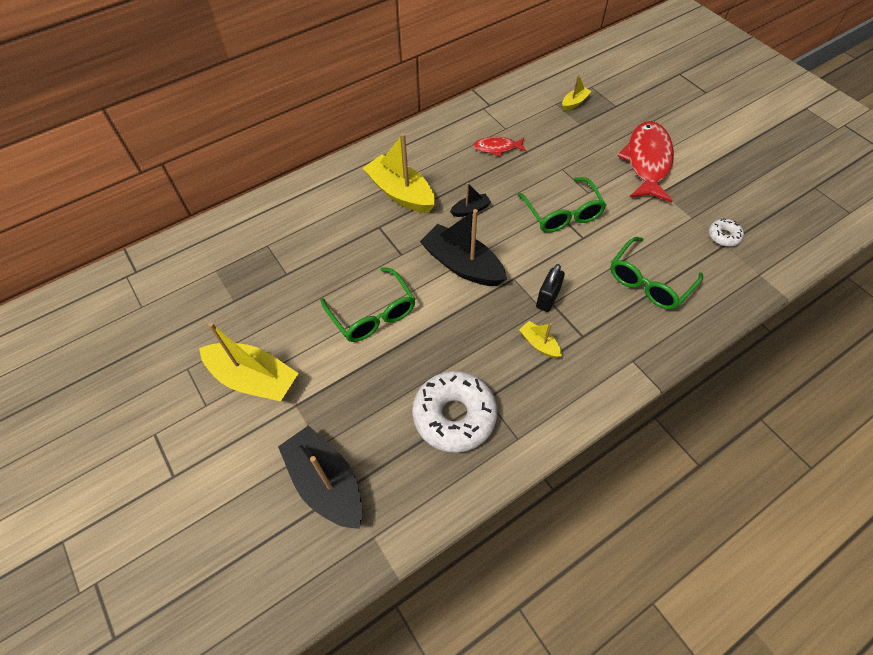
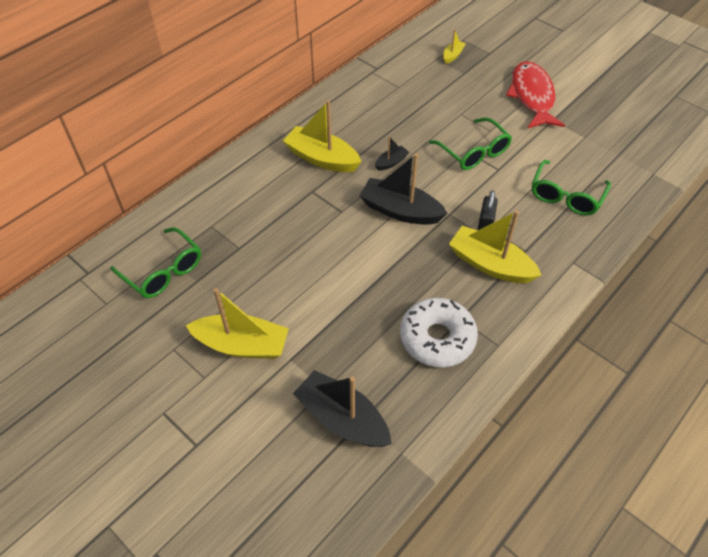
camera: 15 degrees left, 5 degrees down
green glasses [321,267,415,342] -> green glasses moved to [110,227,201,298]
red fish [473,137,526,157] -> none
yellow boat [519,321,562,358] -> yellow boat [449,210,541,283], size x2.08
white donut [709,218,744,247] -> none

